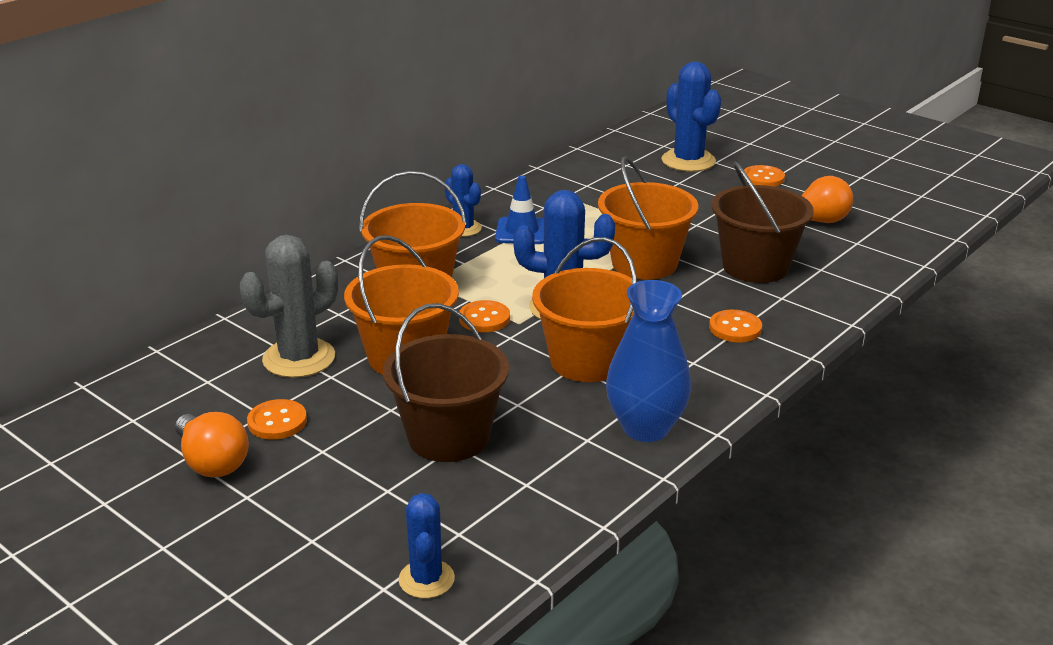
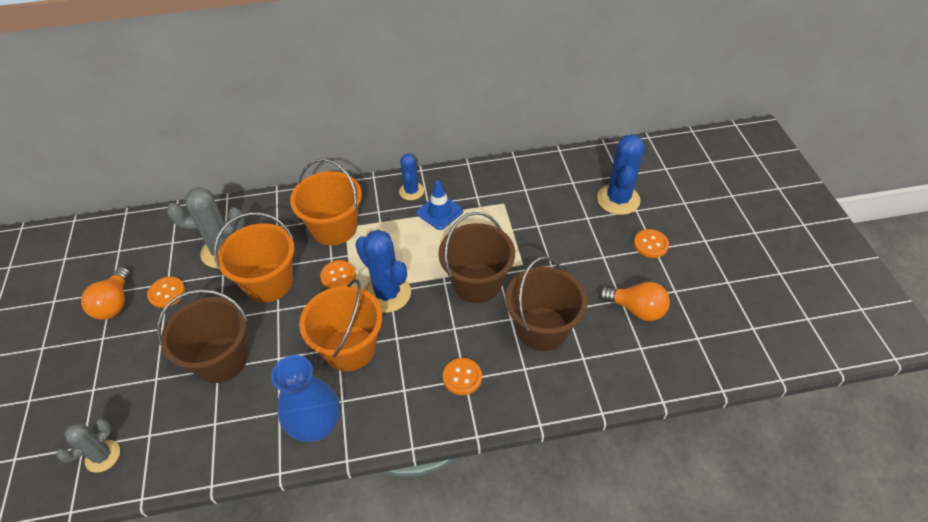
camera: 40 degrees right, 20 degrees up
blue cactus [399,493,455,599] -> grey cactus [56,419,120,473]
orange bucket [598,156,698,280] -> brown bucket [438,212,515,303]

